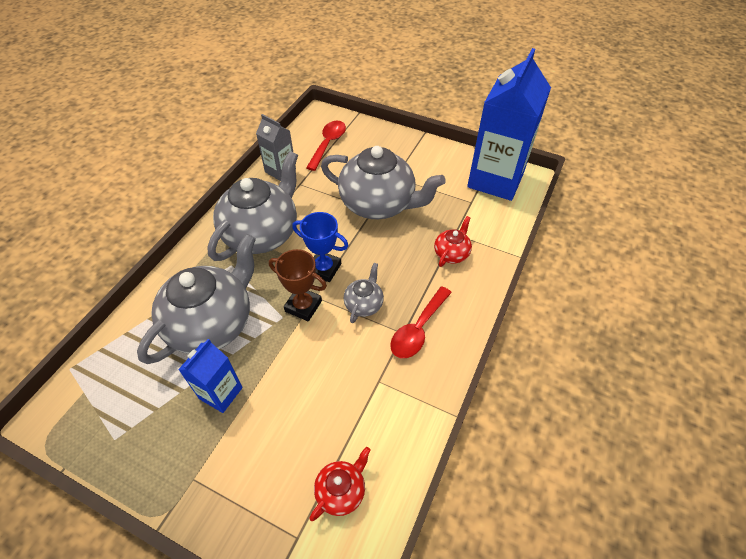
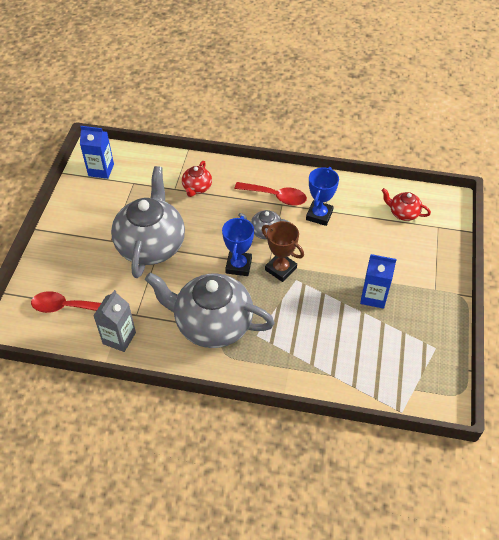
camera: 105 degrees left, 0 degrees up
grey teapot [137,234,256,364] -> none
brown trophy [269,249,327,321] -> brown trophy turned 60 degrees counterclockwise [262,221,304,282]
red teapot [434,216,472,267] -> red teapot turned 90 degrees counterclockwise [182,161,212,197]
blue carton [467,48,551,201] -> blue carton [80,126,114,179], size x0.50
none -> blue trophy [306,167,339,226]

